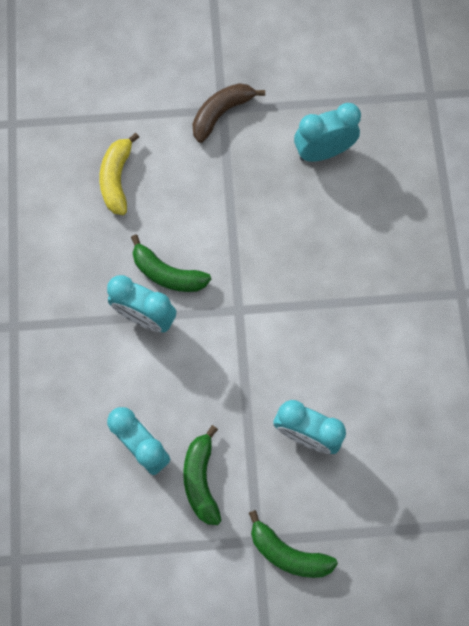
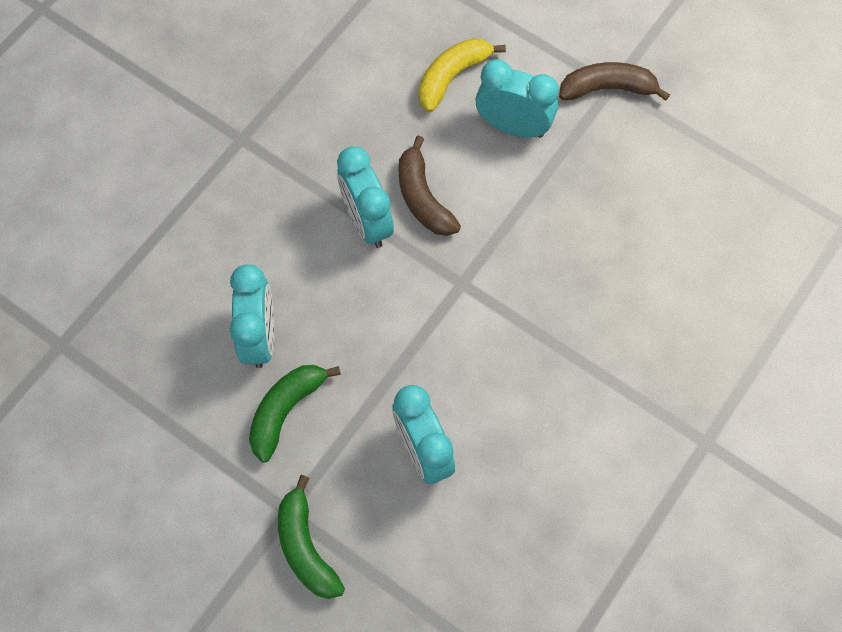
camera: 40 degrees right, 5 degrees down
green banana [131,234,211,292] -> brown banana [399,135,461,236]
turquoise clock [294,103,361,162] -> turquoise clock moved to [476,59,559,138]

